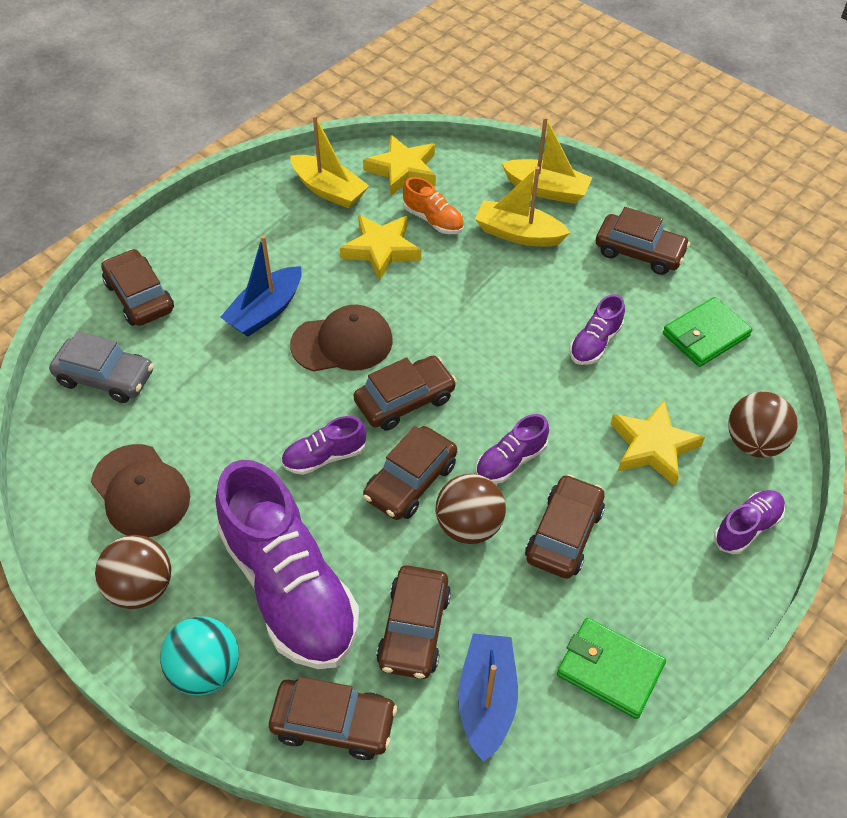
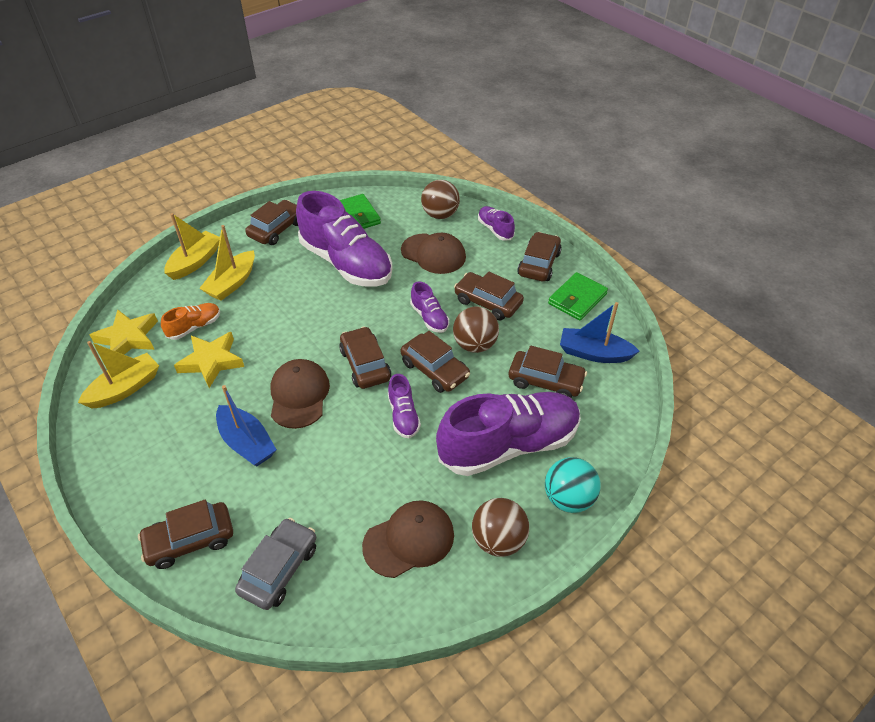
camera: 80 degrees left, 5 degrees down
brown car [269,676,397,760] -> brown car moved to [517,232,562,281]
purple shoe [570,294,625,365] -> purple shoe [296,191,393,287], size x2.24
yellow star [611,401,705,486] -> brown cap [401,233,466,274]

